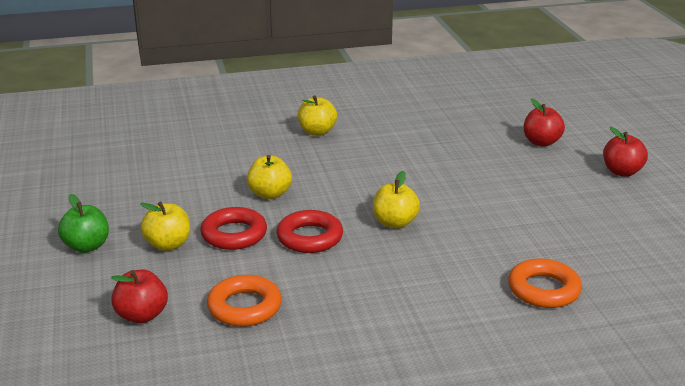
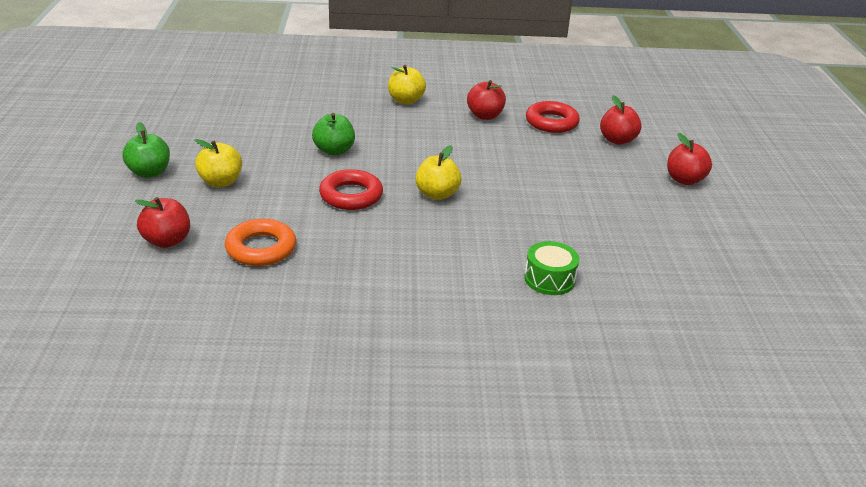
camera: 10 degrees right, 5 degrees up
red ring [200,207,267,250] -> red ring moved to [526,101,580,133]
yellow apple [247,155,292,199] -> green apple [312,113,355,156]
orange ring [508,258,582,308] -> green drum [524,241,579,295]
none -> red apple [467,80,506,120]

